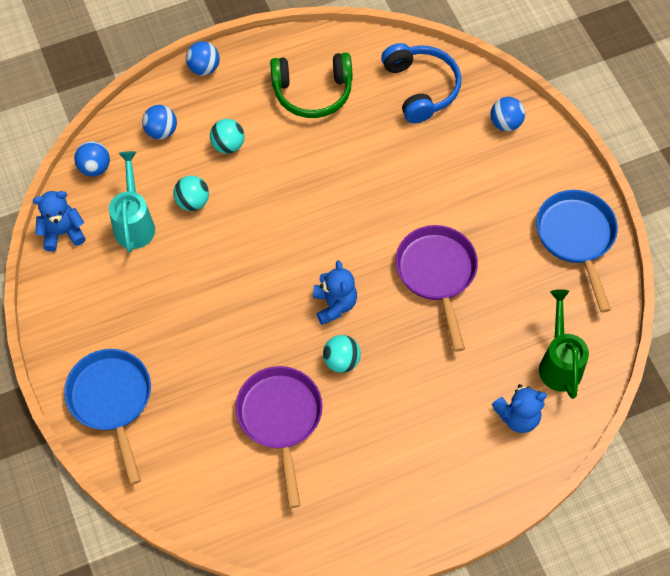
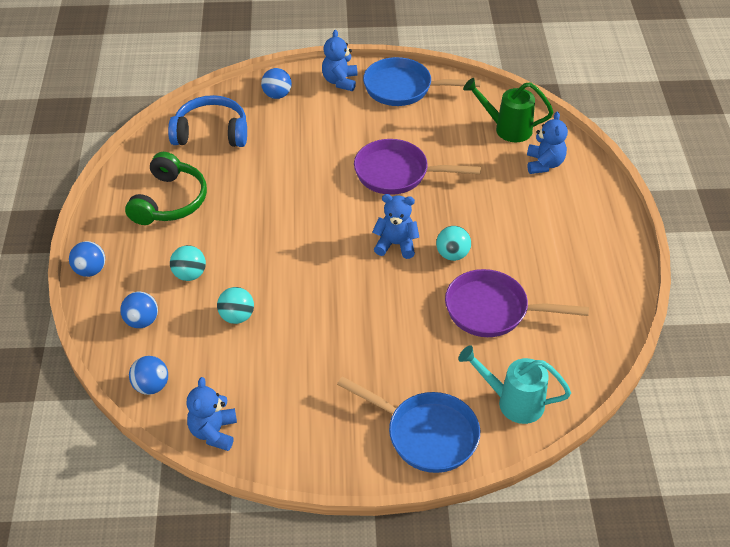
camera: 70 degrees left, 15 degrees down
blue pan [64,349,151,485] -> blue pan turned 150 degrees counterclockwise [337,376,480,473]
turquoise watering can [109,151,155,252] -> turquoise watering can moved to [458,345,571,424]
none -> blue teddy bear [322,30,358,91]

